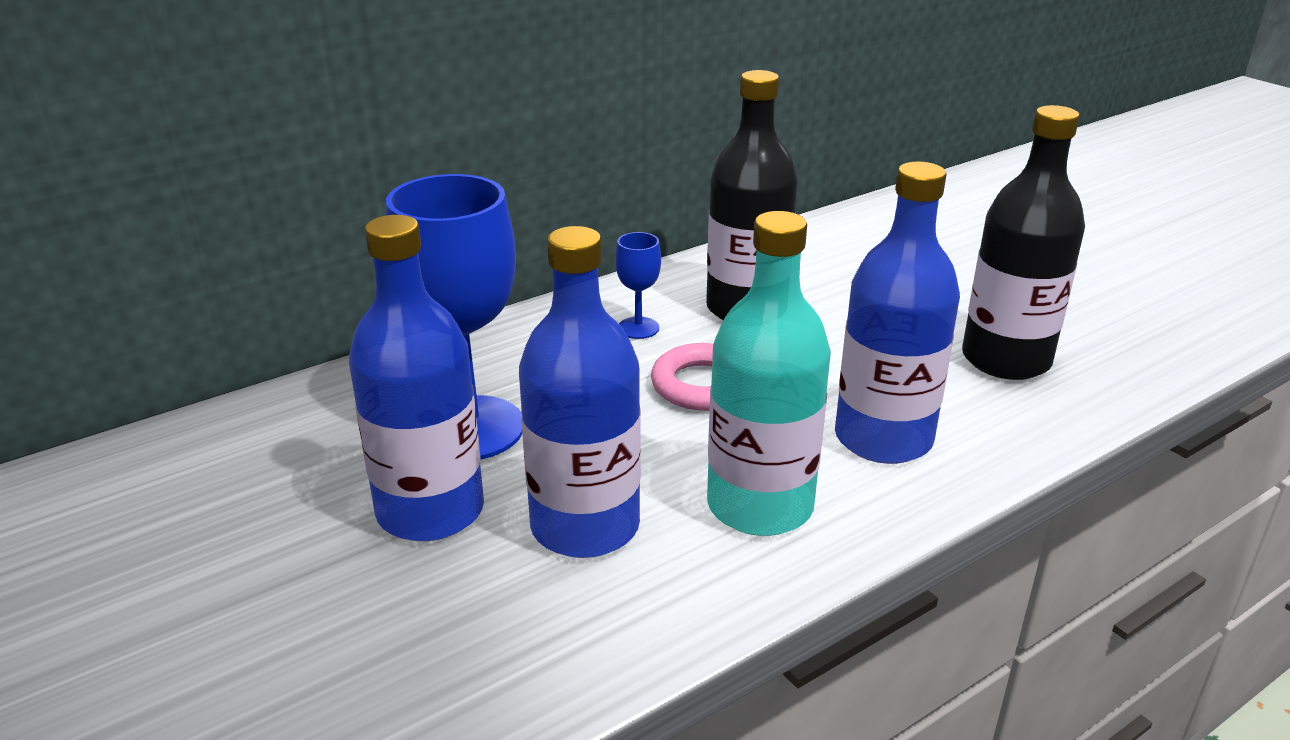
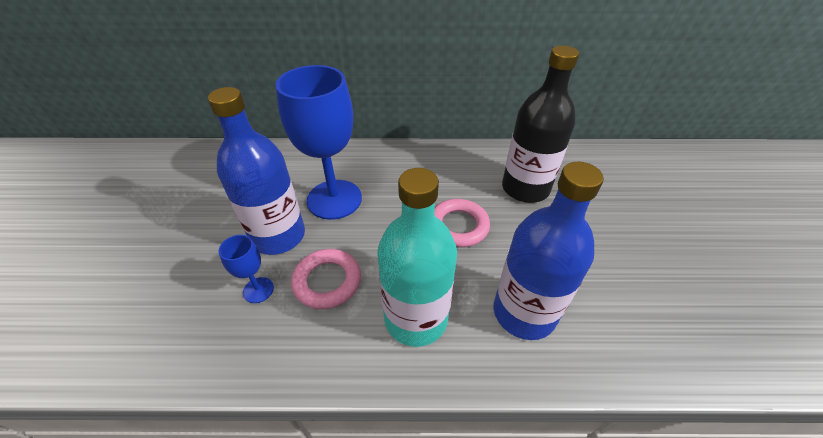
camera: 35 degrees right, 15 degrees up
blue bottle [519,226,641,558] -> pink ring [291,249,361,309]
blue goblet [615,232,661,339] -> blue goblet moved to [219,235,274,303]
black bottle [962,105,1085,380] -> none

